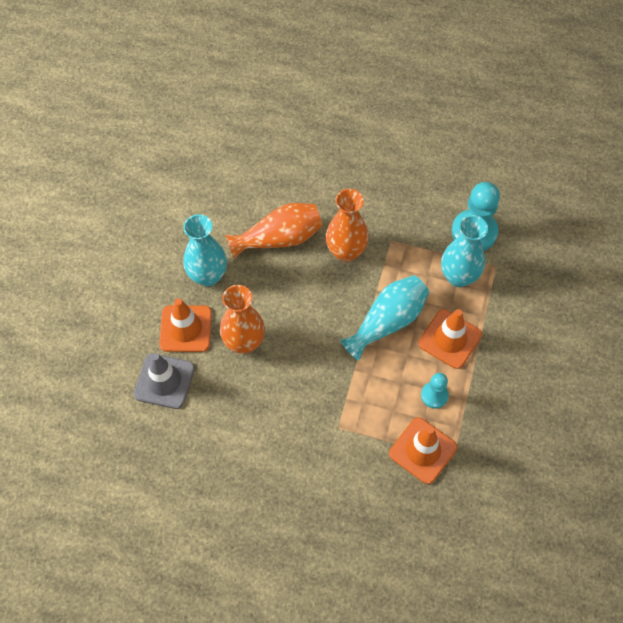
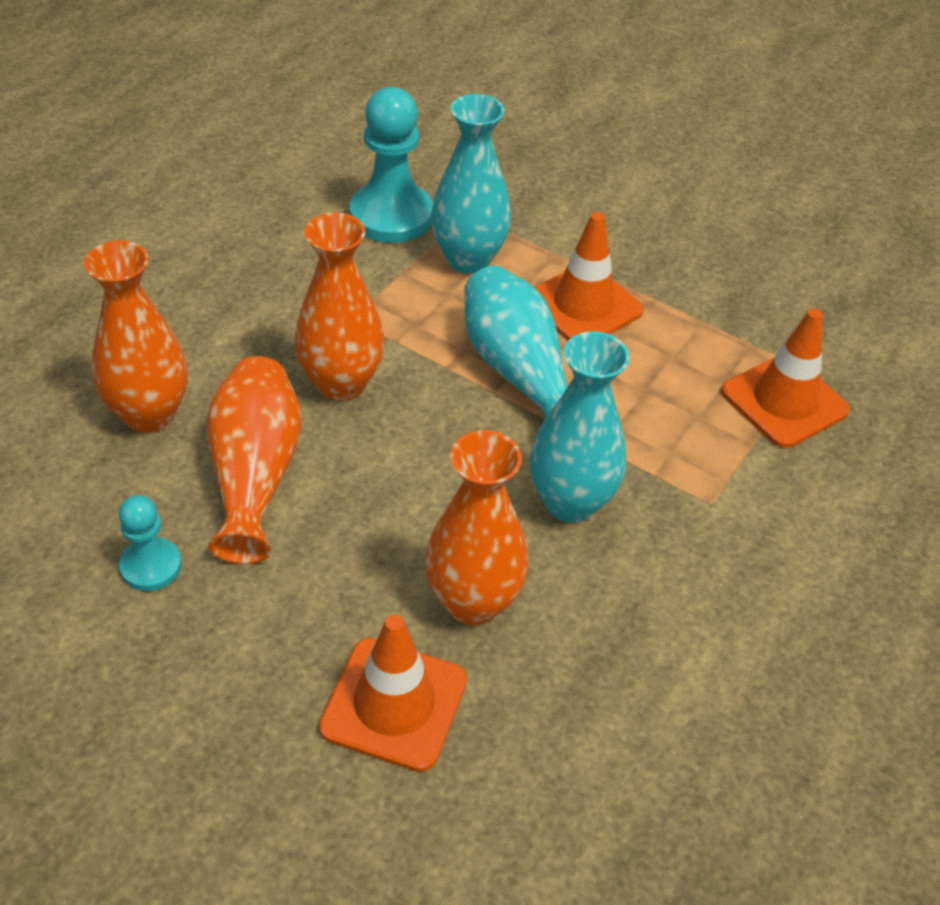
camera: 75 degrees left, 15 degrees down
grey traffic cone [134,353,195,409] -> none
turquoise vase [183,214,227,286] -> turquoise vase moved to [530,331,630,523]
turquoise pawn [421,373,449,409] -> turquoise pawn moved to [119,495,182,591]
none -> orange vase [84,240,187,433]

